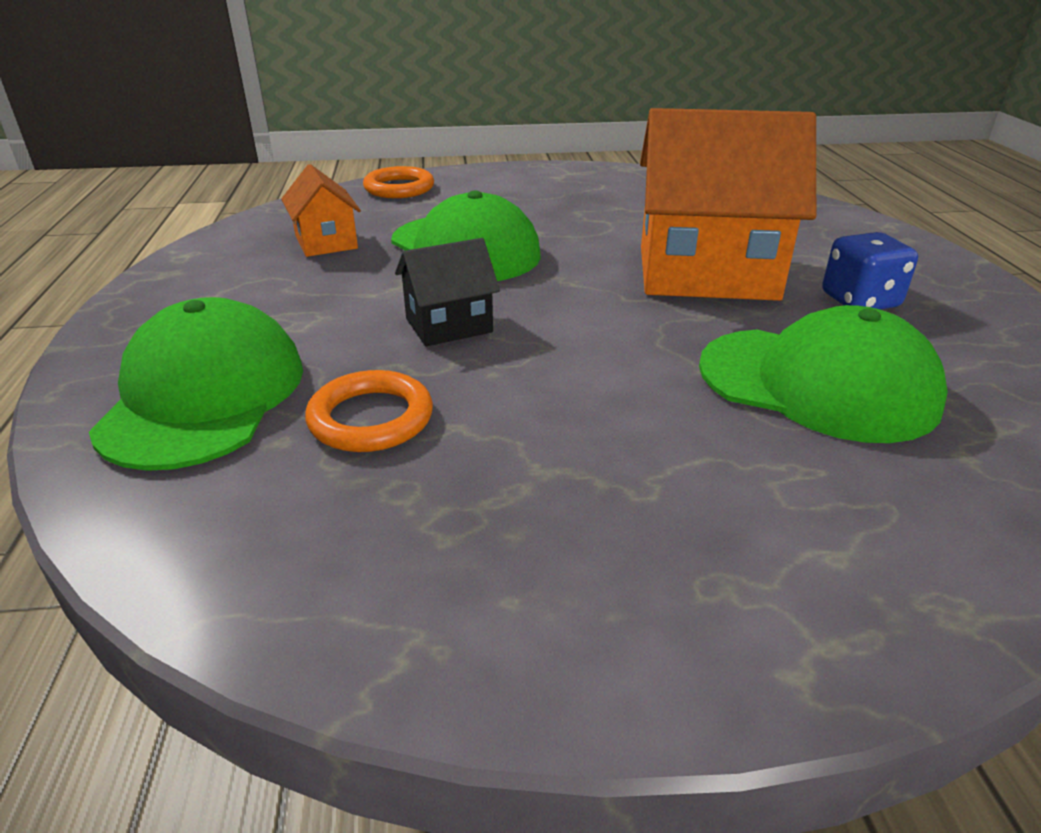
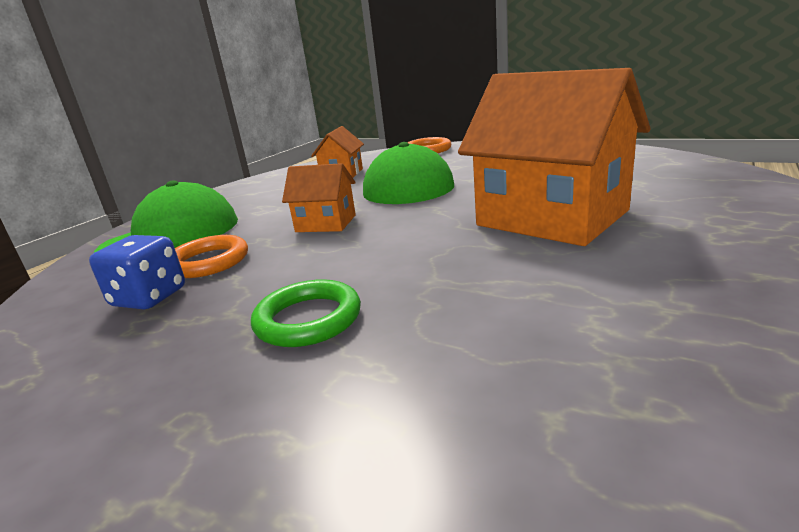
camera: 40 degrees right, 10 degrees down
black house [395,238,500,346] -> orange house [282,163,356,232]
green cap [699,305,948,443] -> none
blue dice [822,232,918,309] -> blue dice moved to [89,235,185,310]
none -> green ring [251,279,361,347]

